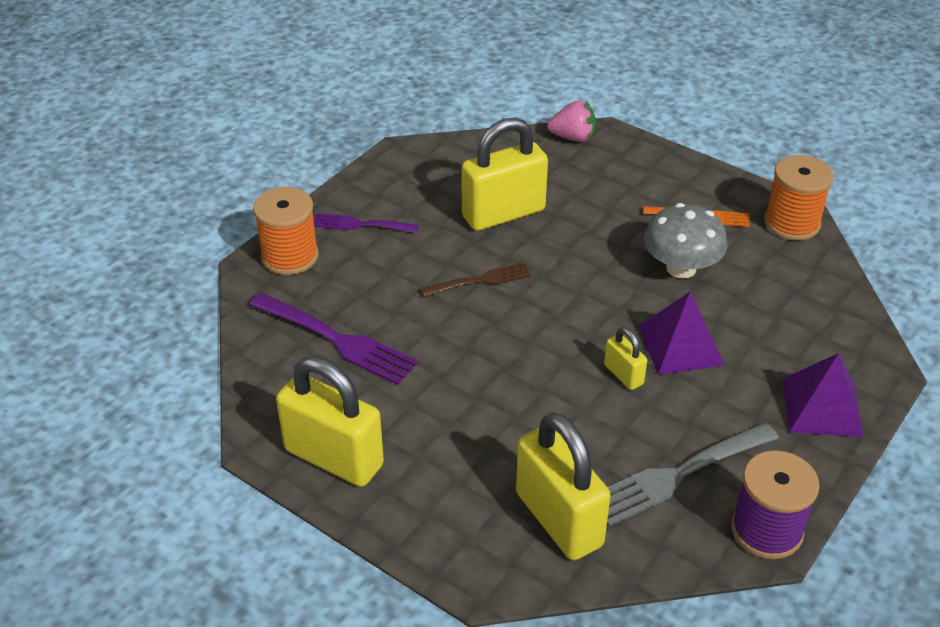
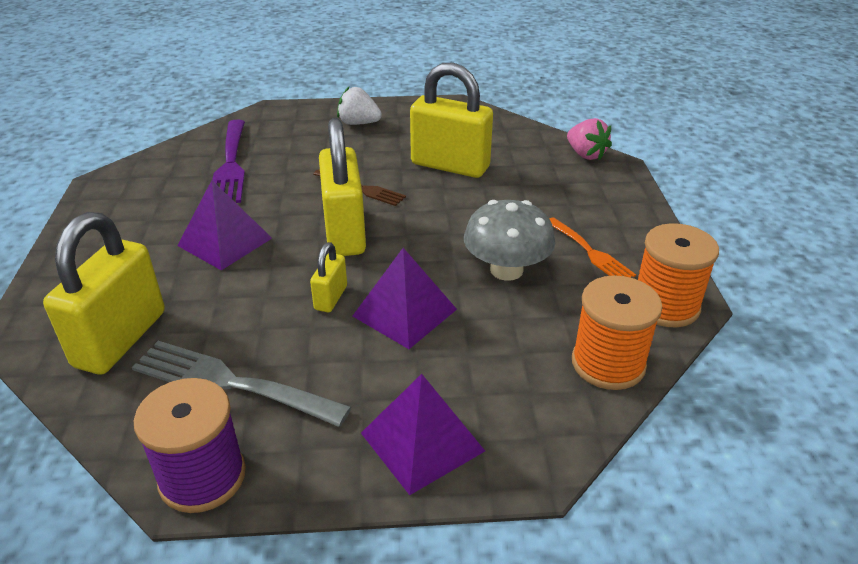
camera: 50 degrees right, 5 degrees down
orange spool [253,187,319,275] -> orange spool moved to [572,275,663,390]
yellow padlock [276,356,384,487] -> yellow padlock moved to [319,118,366,256]
purple fork [314,213,419,233] -> white strawberry [337,87,382,125]
none -> purple pyramid [177,180,272,270]

